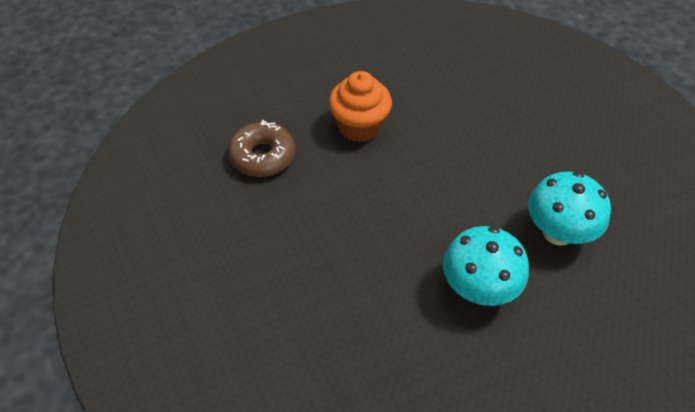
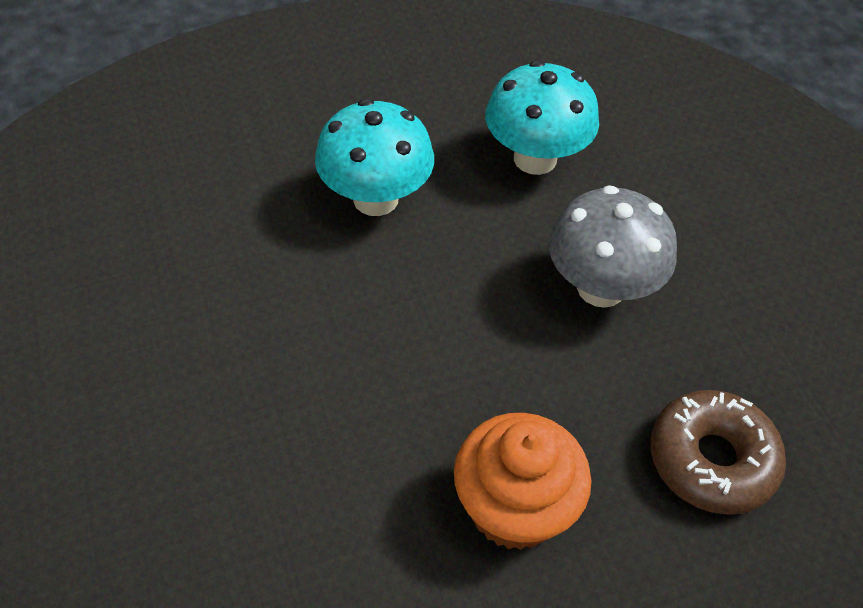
camera: 175 degrees left, 0 degrees up
turquoise mushroom [528,172,611,246] -> turquoise mushroom moved to [485,60,599,175]
none -> grey mushroom [549,185,677,308]

